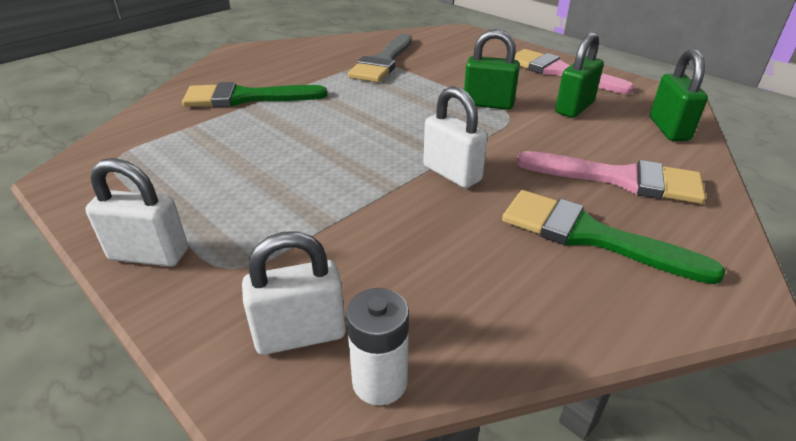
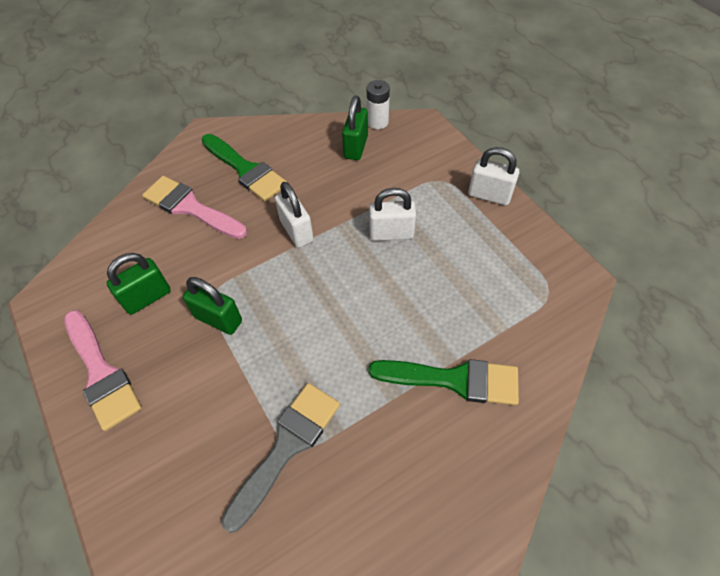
camera: 165 degrees left, 20 degrees up
white padlock [242,232,346,355] -> white padlock moved to [369,188,416,241]
green padlock [650,49,708,141] -> green padlock moved to [342,96,368,160]

